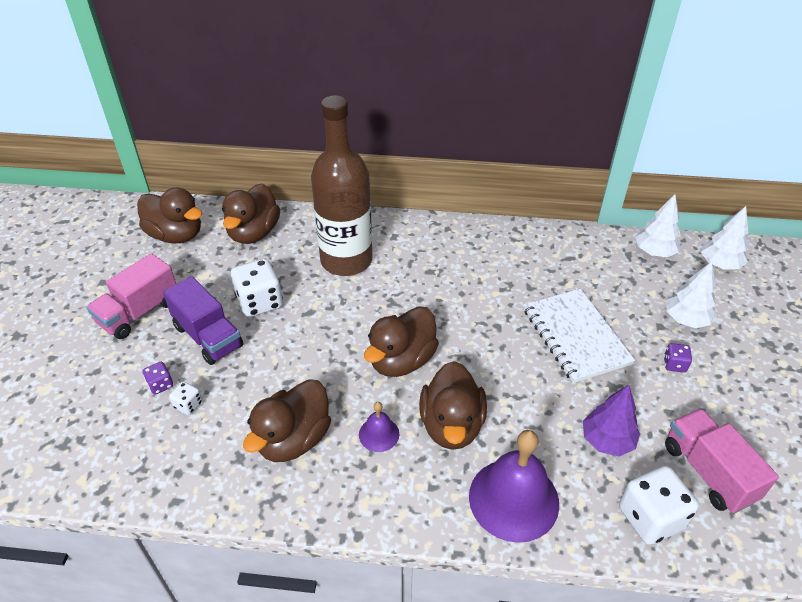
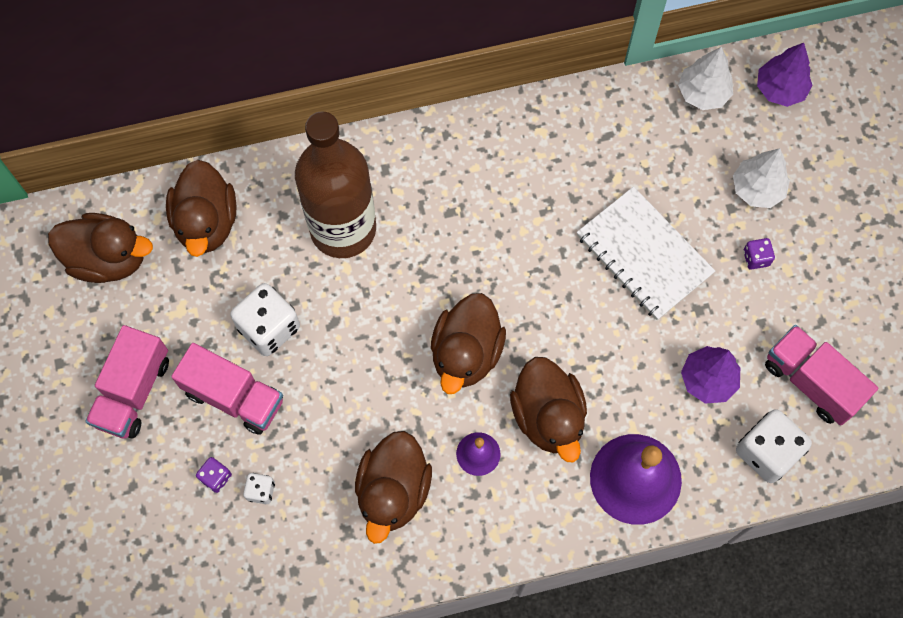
camera: 20 degrees left, 25 degrees up
purple truck [163,276,244,365] -> pink truck [171,343,283,435]
white tree [701,206,748,270] -> purple tree [757,43,813,107]

